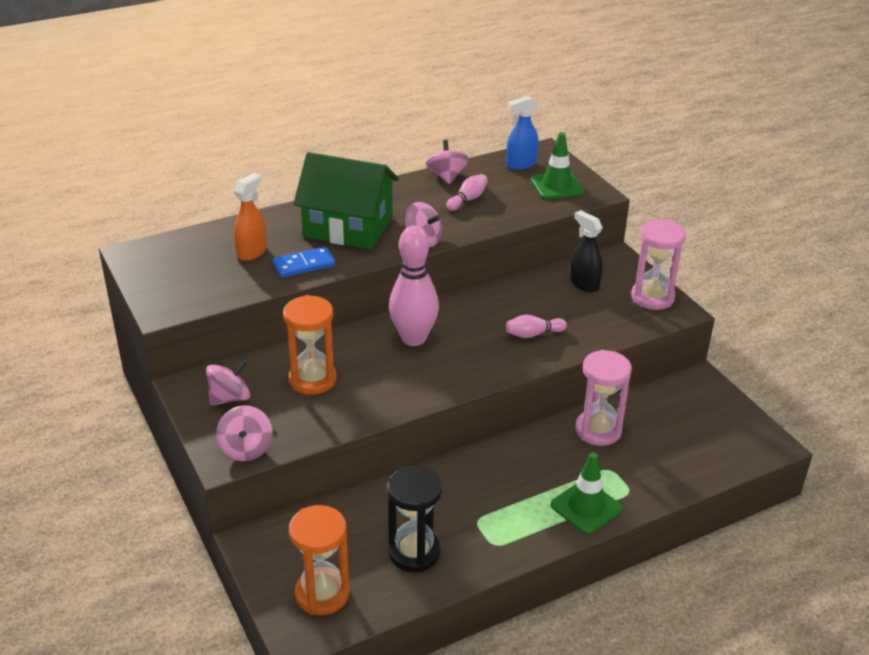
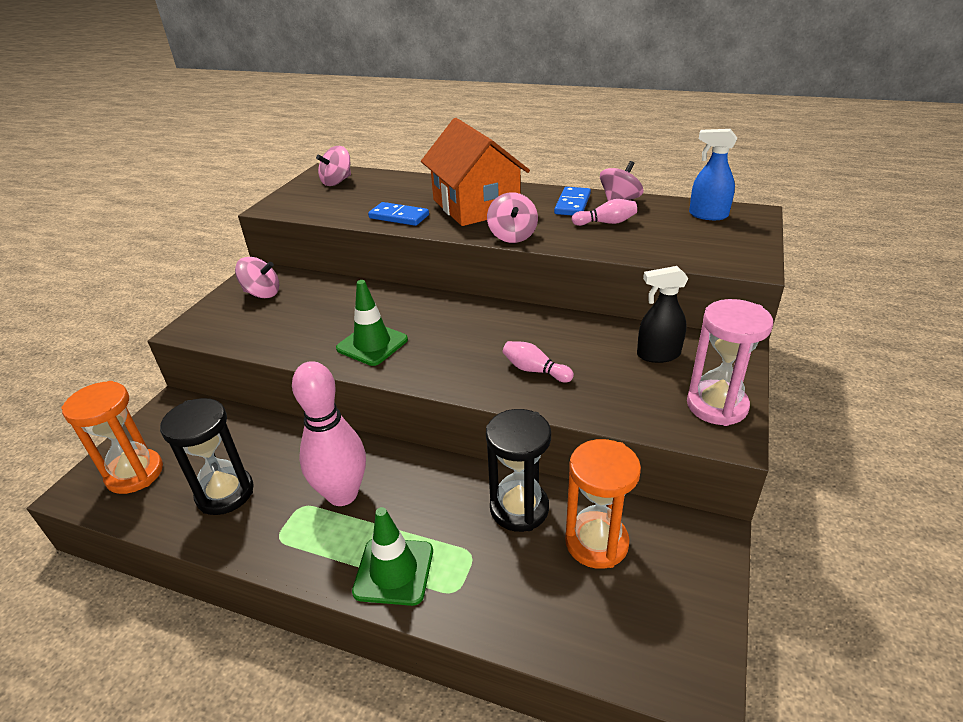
camera: 50 degrees right, 0 degrees up
pink spinning top [216,405,273,461] -> pink spinning top moved to [316,146,351,186]
orange spray bottle [233,173,267,261] -> none
orange hourglass [283,295,337,395] -> orange hourglass moved to [565,439,641,569]
green house [293,152,399,249] -> orange house [421,118,530,226]
pink bowling pin [389,225,439,346] -> pink bowling pin moved to [292,361,366,506]
green traffic cone [531,132,584,199] -> green traffic cone moved to [336,280,408,366]
black spray bottle [570,210,603,292] -> black spray bottle turned 105 degrees counterclockwise [637,266,689,363]
pink hourglass [575,350,632,446] -> black hourglass [486,409,551,532]
none -> blue domino [554,187,591,216]

